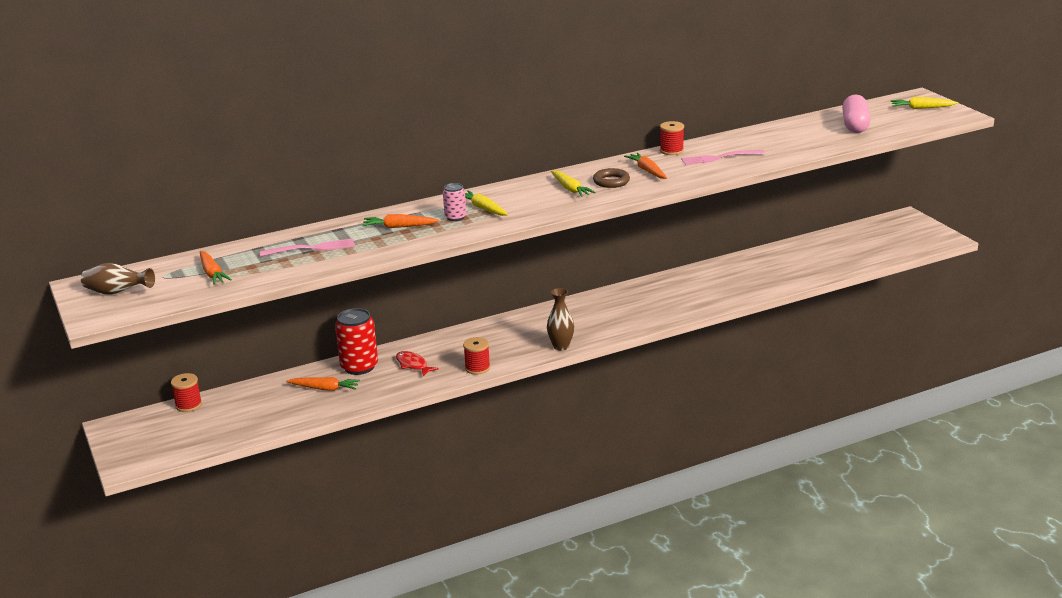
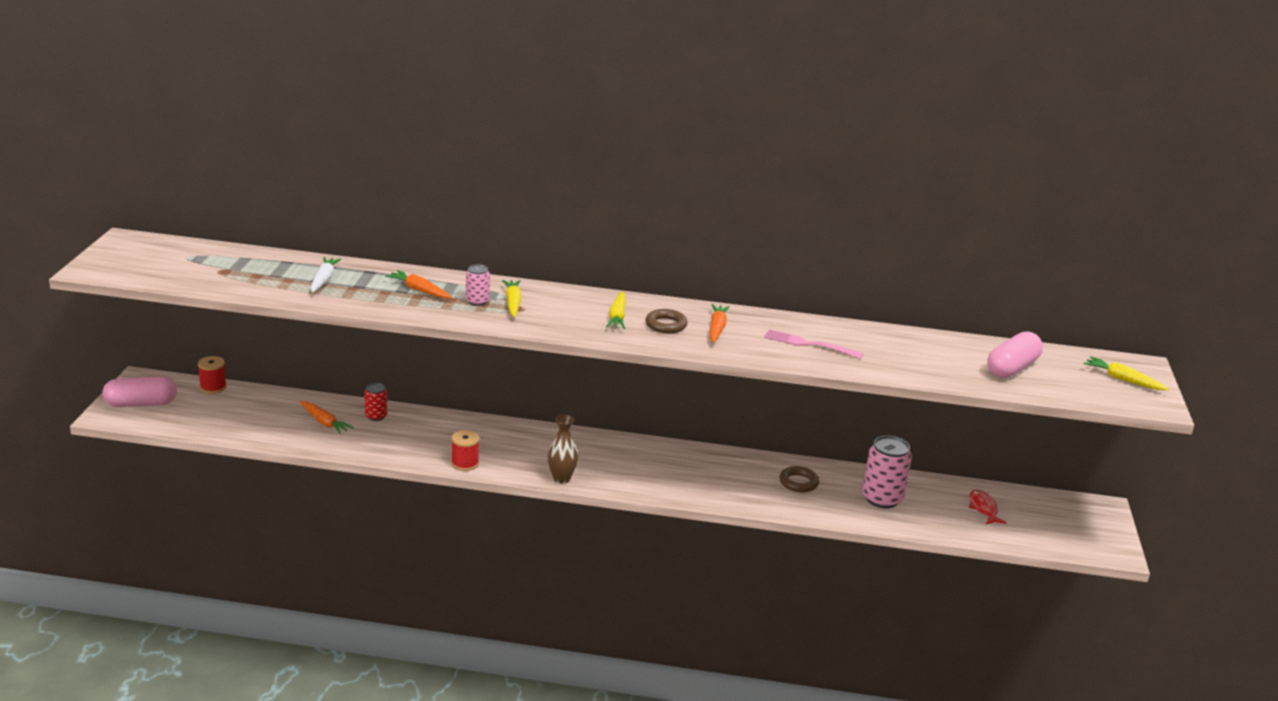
camera: 30 degrees right, 0 degrees up
brown vase [81,263,155,295] -> none
orange carrot [200,251,232,285] -> none
pink fork [260,238,355,257] -> white carrot [311,257,342,293]
red can [335,308,378,375] -> red can [364,383,387,421], size x0.55
red fish [396,351,439,376] -> red fish moved to [969,489,1007,524]
red spool [660,121,684,155] -> none
none -> pink capsule [102,376,177,407]
none -> brown ring [779,466,819,492]
none -> pink can [862,436,912,508]

